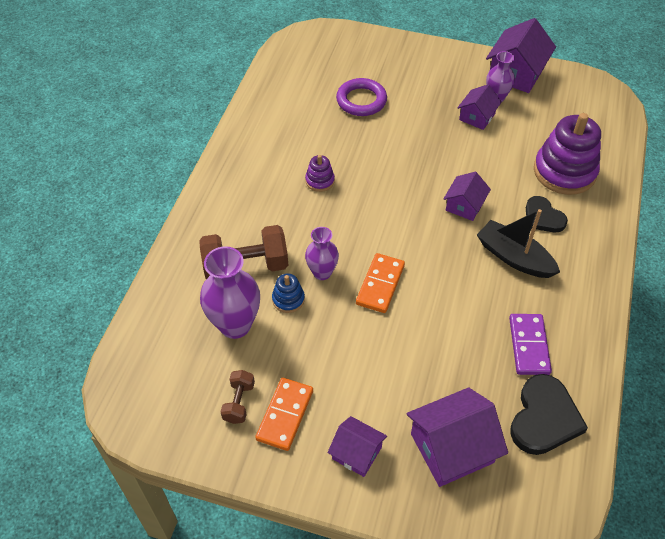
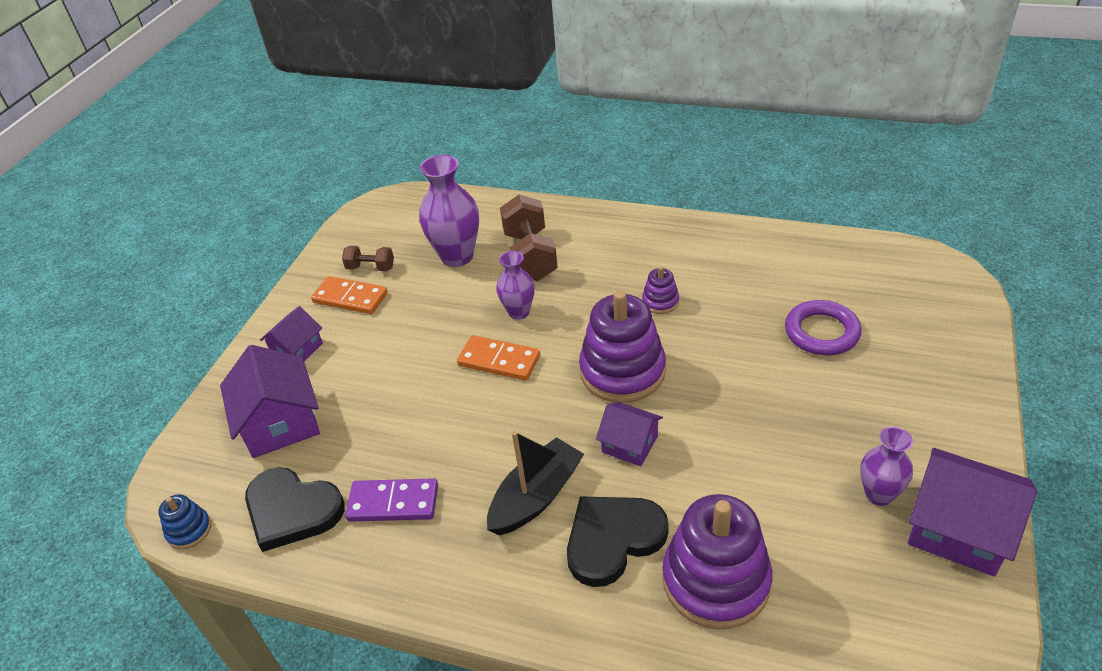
camera: 95 degrees right, 10 degrees down
blue stacking toy [272,273,305,313] -> blue stacking toy moved to [158,494,211,549]
purple house [457,84,502,130] -> none
black heart [526,196,568,232] -> black heart [567,496,669,587], size x1.54
none -> purple stacking toy [579,290,666,403]

